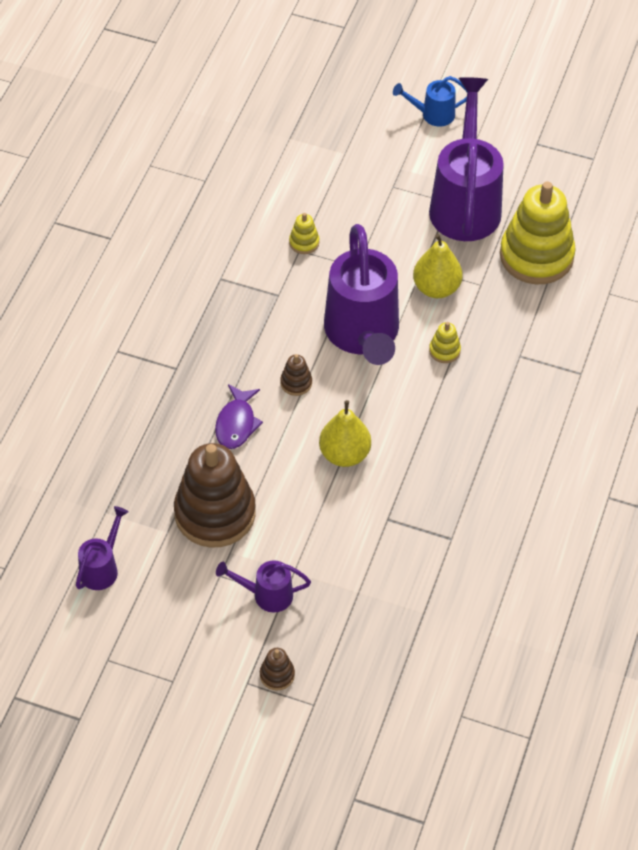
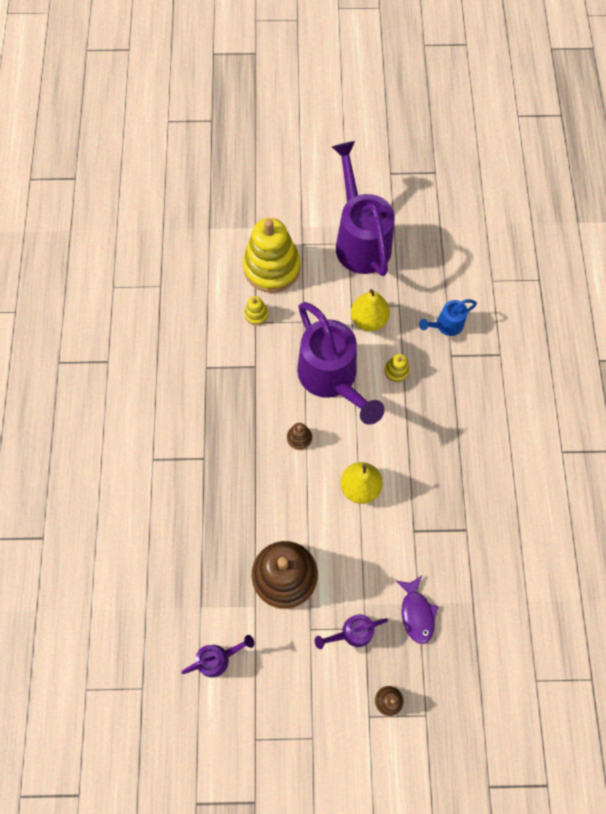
camera: 20 degrees left, 15 degrees up
purple watering can [76,506,128,590] -> purple watering can turned 60 degrees clockwise [181,635,254,678]
purple fish [215,384,263,449] -> purple fish moved to [395,576,438,644]
blue watering can [393,76,467,126] -> blue watering can moved to [419,299,477,336]
yellow stacking toy [500,181,576,284] -> yellow stacking toy moved to [243,218,301,293]

